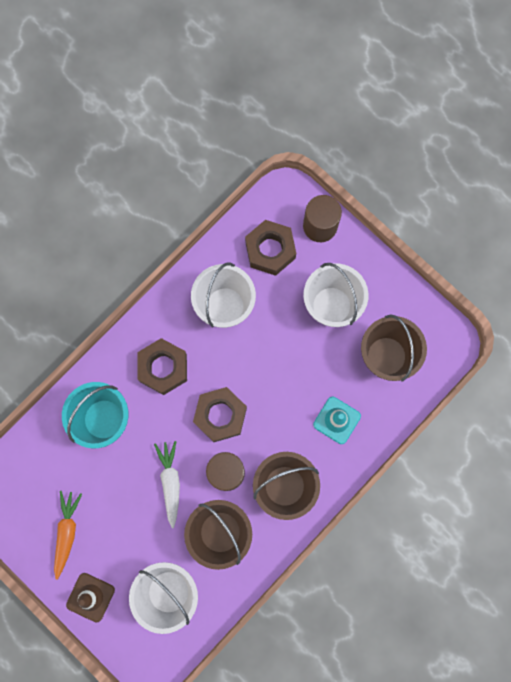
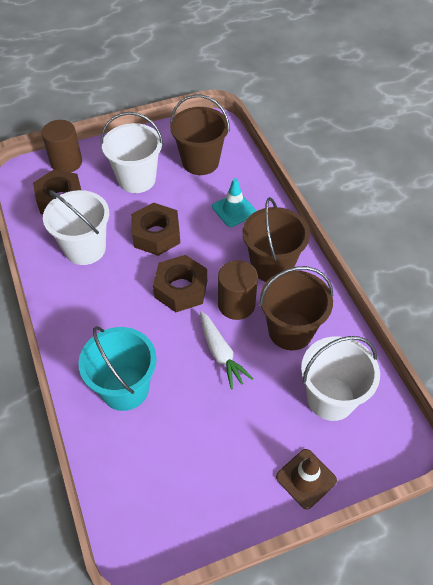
camera: 65 degrees left, 25 degrees down
orange carrot [54,491,82,580] -> none
brown nut [137,338,187,395] -> brown nut moved to [131,202,180,256]
white carrot [154,441,180,528] -> white carrot turned 135 degrees counterclockwise [200,311,253,389]

